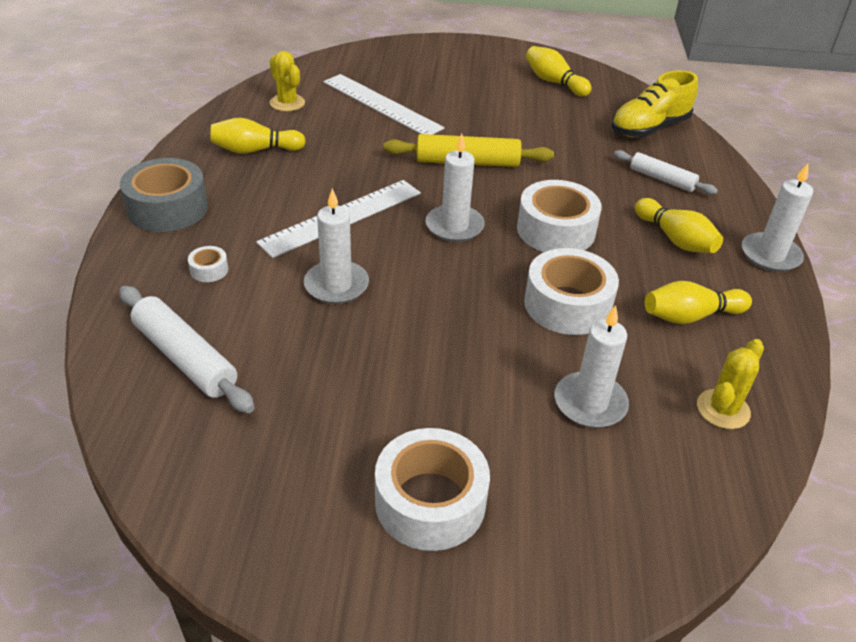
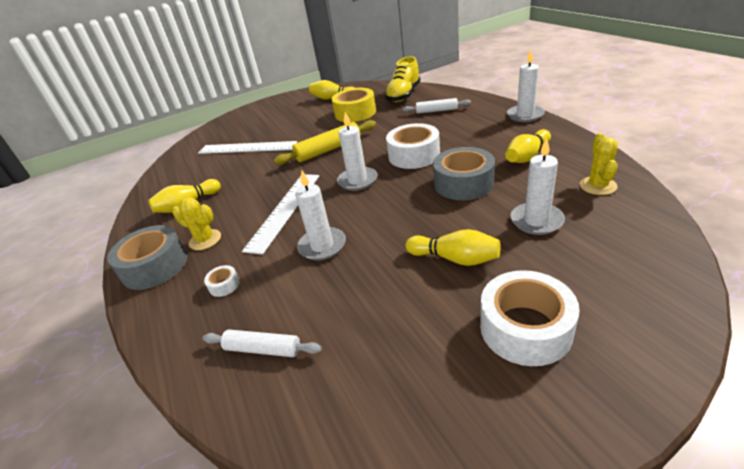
camera: 25 degrees left, 5 degrees down
white rolling pin [119,286,255,413] -> white rolling pin [203,329,322,357], size x0.65
yellow cactus [270,51,305,112] -> yellow cactus moved to [172,197,221,250]
white tape [524,248,619,335] -> grey tape [433,147,495,200]
yellow bowling pin [635,198,723,253] -> yellow bowling pin moved to [406,229,501,266]
none -> yellow tape [332,88,376,122]

